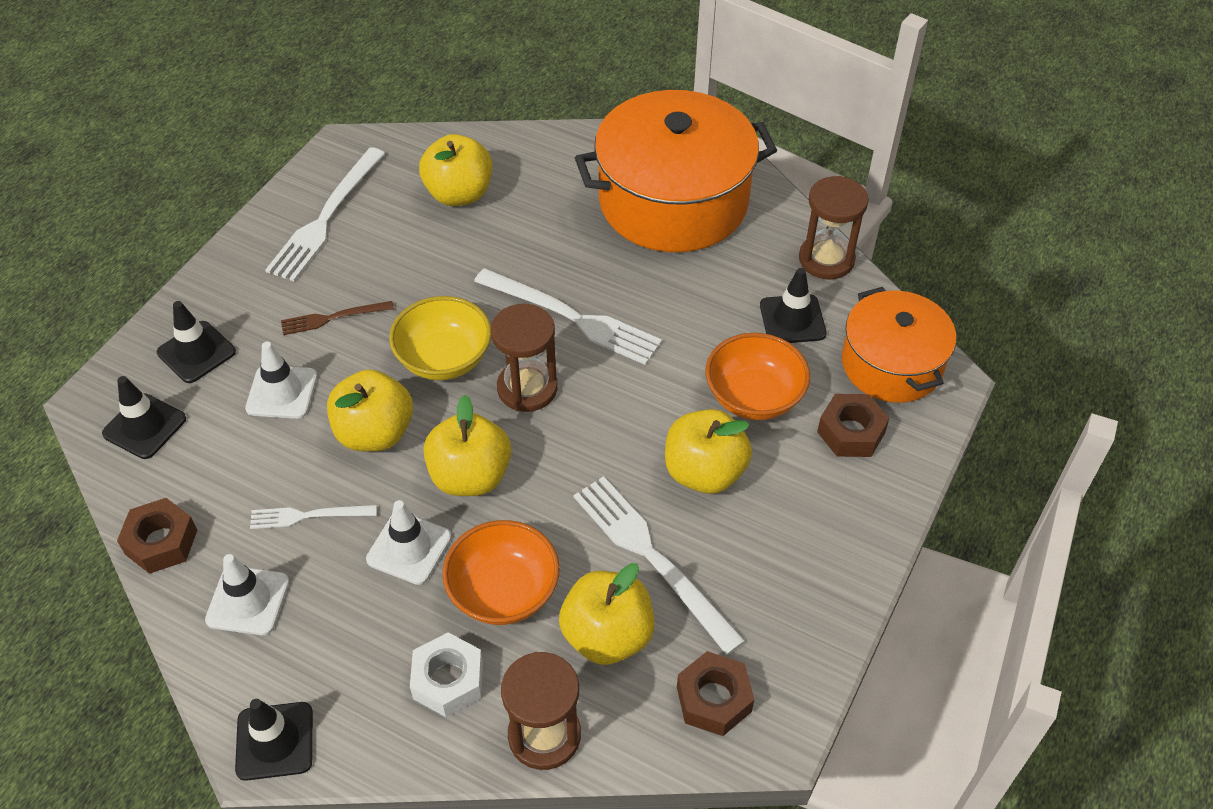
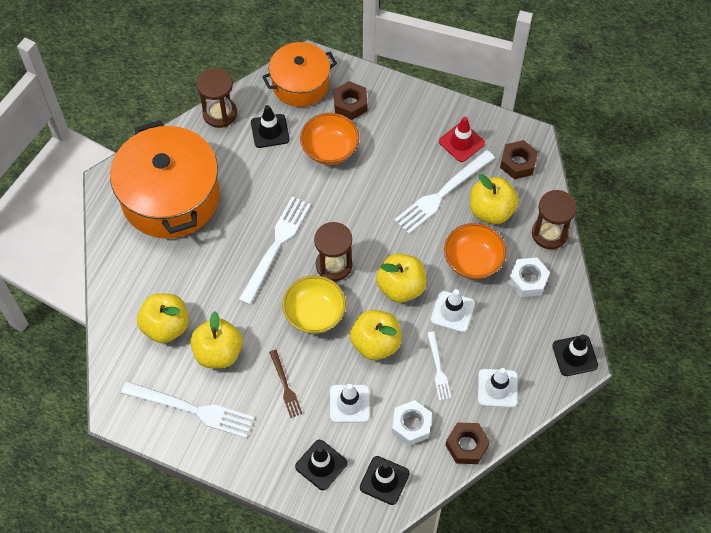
camera: 95 degrees left, 10 degrees up
yellow apple [665,409,752,494] -> yellow apple moved to [191,311,243,368]
none -> white nut [392,400,432,446]
none -> red traffic cone [439,117,485,162]

